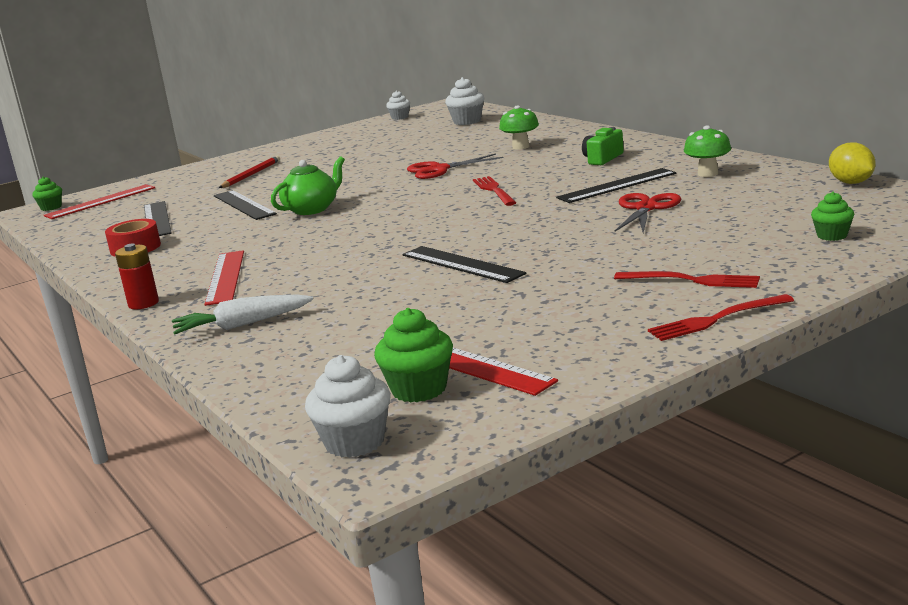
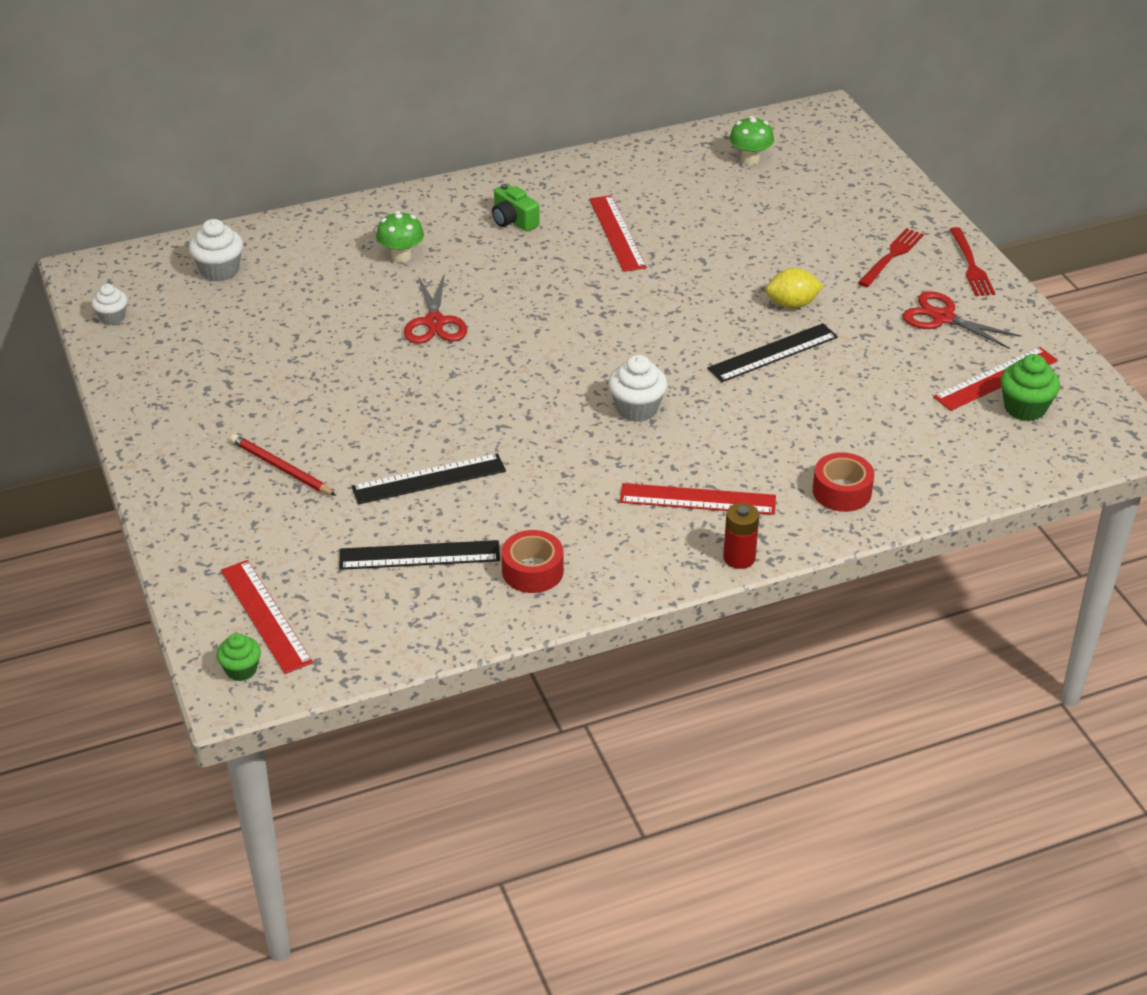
camera: 80 degrees left, 20 degrees up
white carrot [172,294,313,334] -> red tape [813,452,874,512]
green teapot [271,156,345,215] -> none
white cupcake [305,355,391,458] -> white cupcake moved to [608,355,667,422]
red fork [473,176,516,206] -> none
black ruler [556,168,676,203] -> red ruler [589,195,647,272]
red scissors [615,193,681,233] -> red scissors moved to [903,291,1021,349]
green mushroom [684,126,731,177] -> green mushroom moved to [729,116,774,165]
green cupcake [811,192,854,241] -> none
yellow lemon [829,142,876,184] -> yellow lemon moved to [766,268,823,309]

